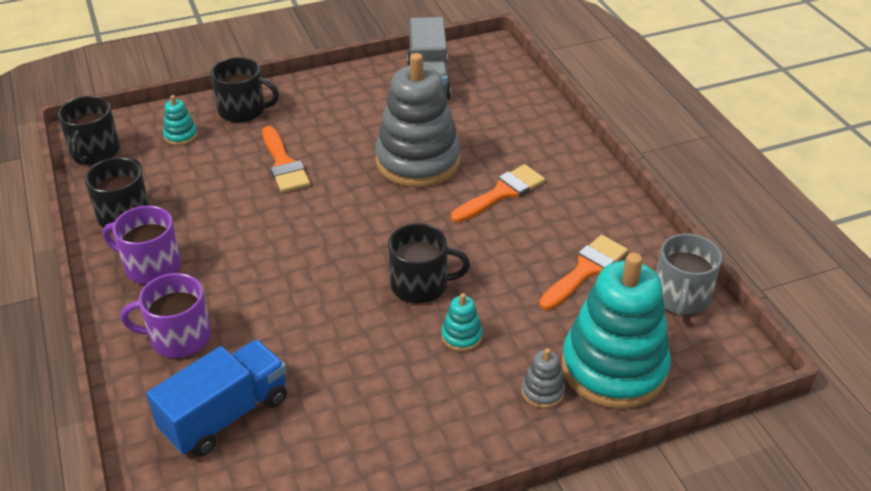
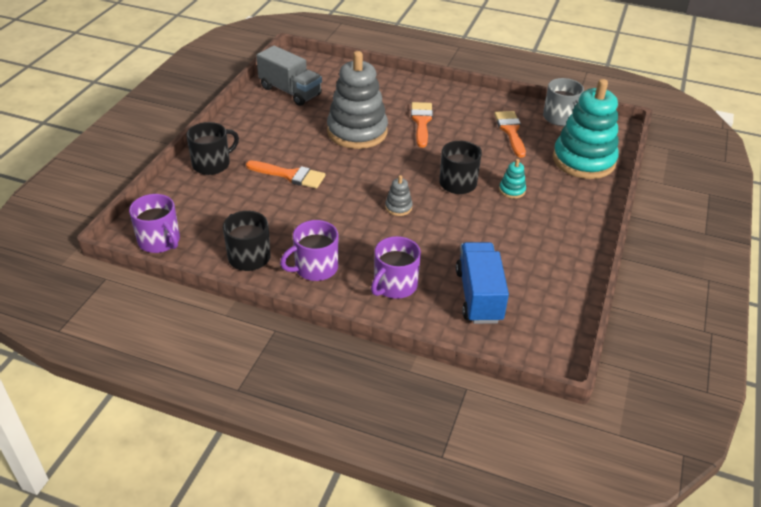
camera: 50 degrees left, 0 degrees up
black mug [58,96,120,165] -> purple mug [129,194,180,253]
turquoise stacking toy [163,95,197,145] -> none
grey stacking toy [521,348,565,408] -> grey stacking toy moved to [385,175,413,216]

